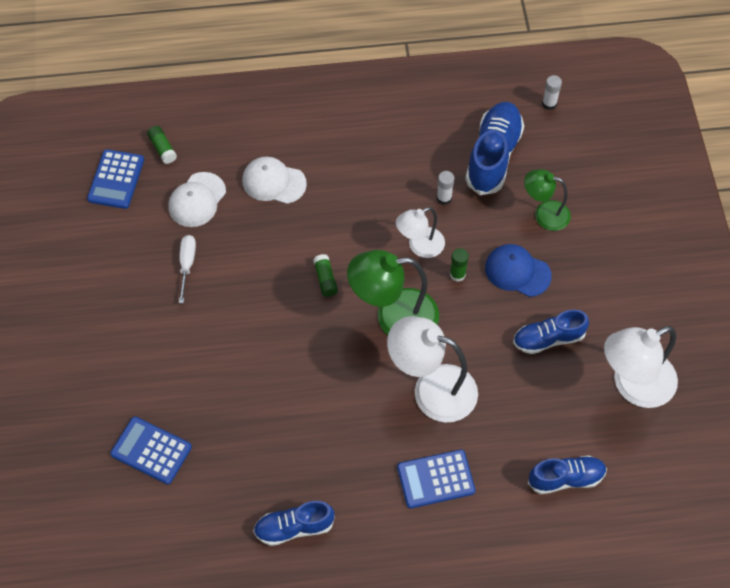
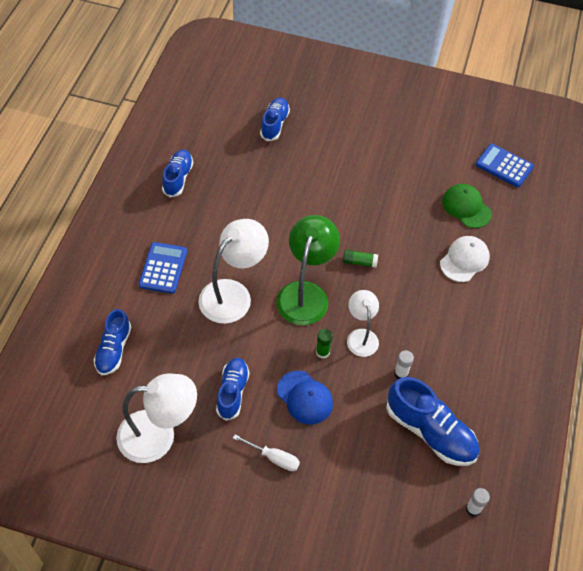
camera: 110 degrees right, 5 degrees down
blue calculator [110,417,192,484] -> blue shoe [260,97,290,141]
green glue stick [147,126,177,164] -> none
white cap [168,172,226,227] -> green cap [442,184,492,228]
white screwdriver [179,235,196,303] -> white screwdriver moved to [233,435,300,471]
blue cap [485,244,552,297] -> blue cap turned 90 degrees clockwise [277,371,333,425]
green lamp [524,169,571,231] -> none
white lamp [604,326,678,408] -> white lamp turned 90 degrees clockwise [116,374,197,463]

